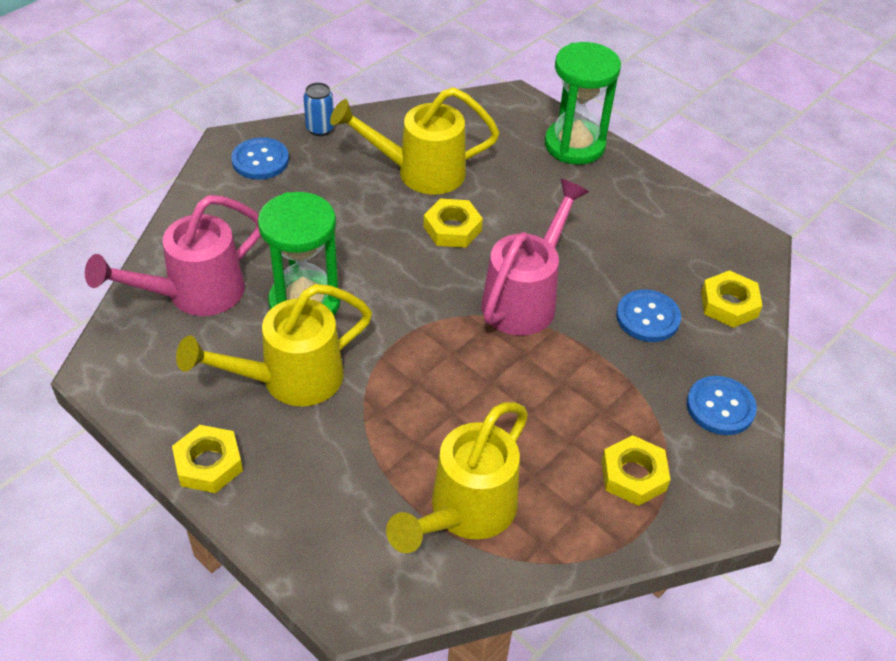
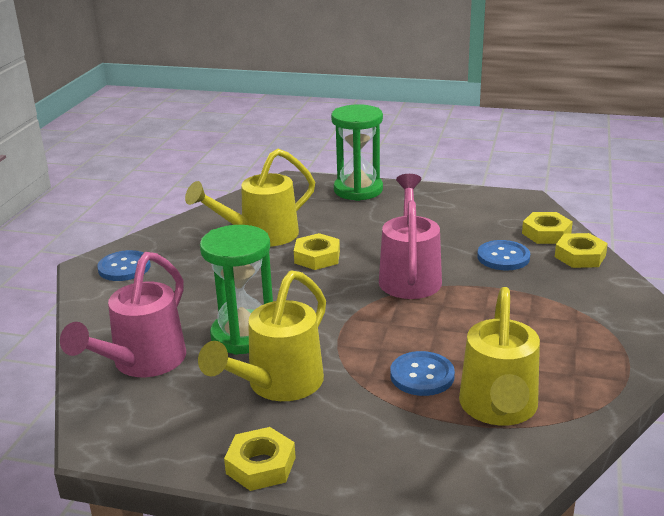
camera: 25 degrees left, 20 degrees down
blue can [304,82,334,136] -> none
yellow nut [602,435,670,506] -> yellow nut moved to [555,233,608,268]
blue button [687,376,757,435] -> blue button moved to [390,351,455,396]

